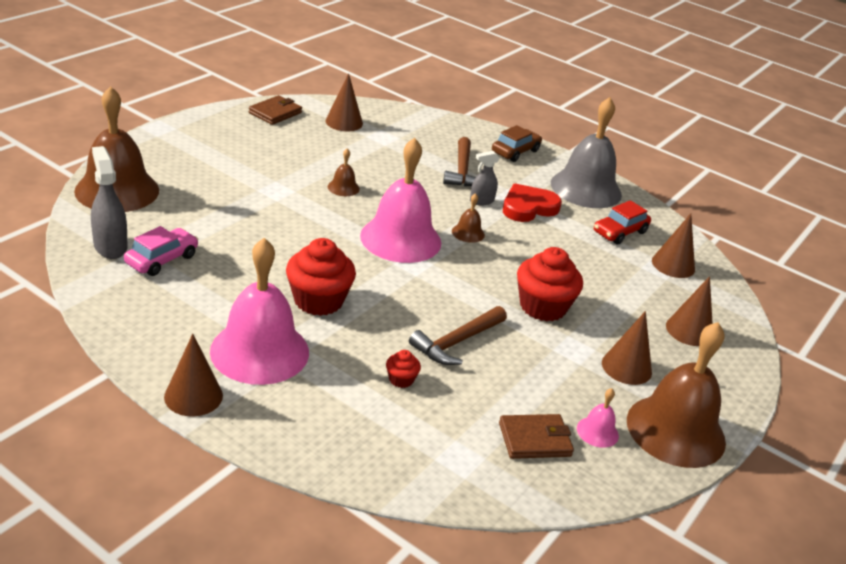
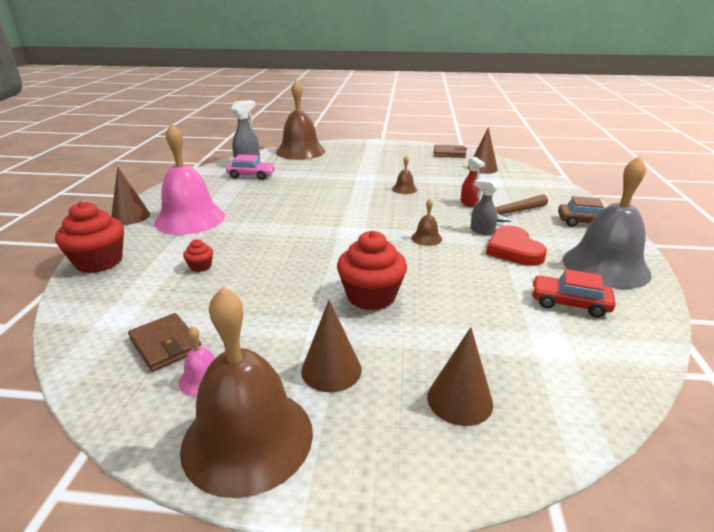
camera: 65 degrees right, 5 degrees down
red cupcake [286,238,356,316] -> red cupcake moved to [55,201,124,273]
pink bell [360,138,441,263] -> none
brown hammer [409,306,507,365] -> none
red heart [503,183,562,222] -> red heart turned 135 degrees counterclockwise [486,226,547,266]
brown cone [652,213,695,278] -> none
none -> red spray bottle [461,157,485,208]

